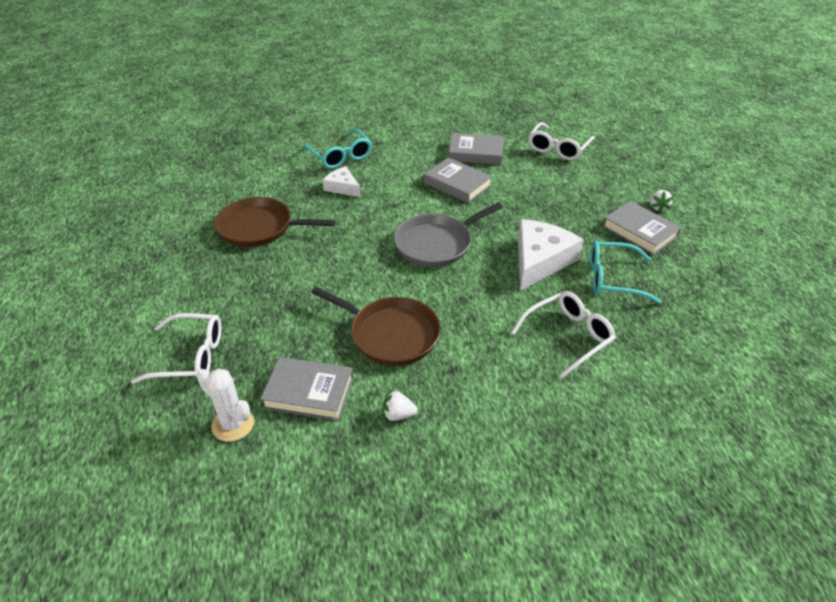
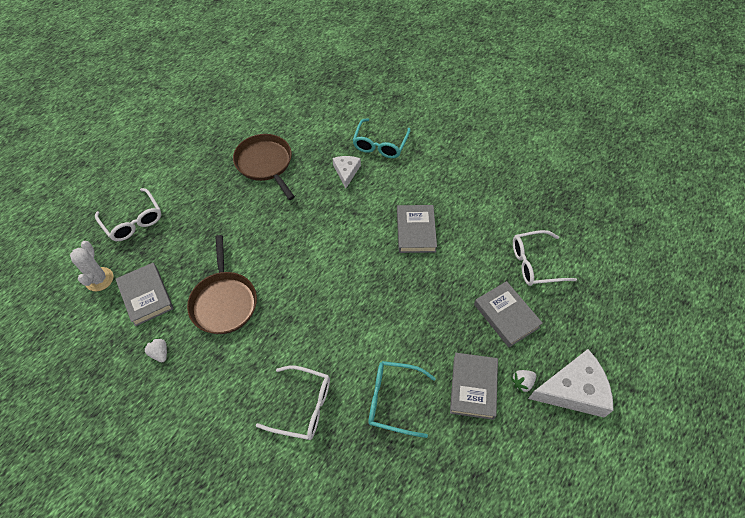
camera: 50 degrees right, 15 degrees up
grey pan [394,202,503,267] -> none
grey book [449,133,504,165] -> grey book moved to [474,281,543,347]
white cheese [518,219,584,291] -> white cheese moved to [528,349,614,418]
turquoise glasses [590,241,661,304] -> turquoise glasses turned 45 degrees counterclockwise [368,361,436,438]

